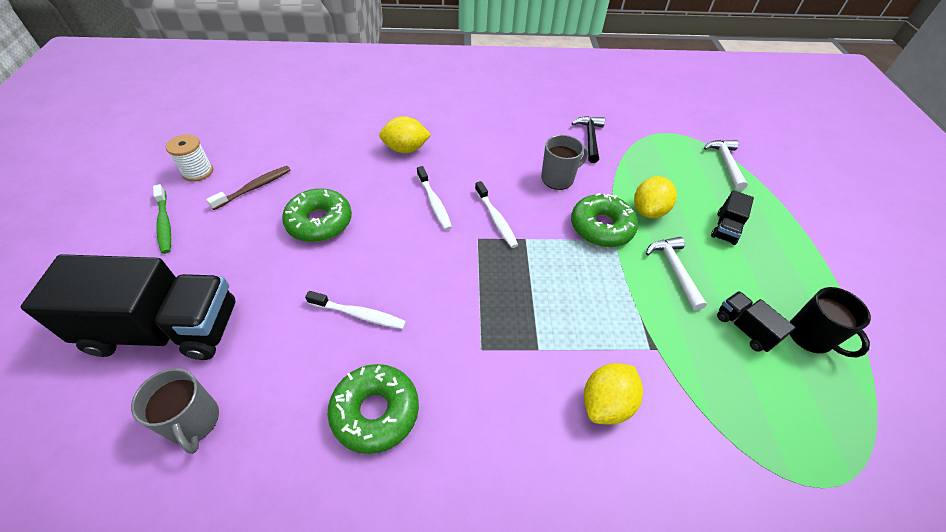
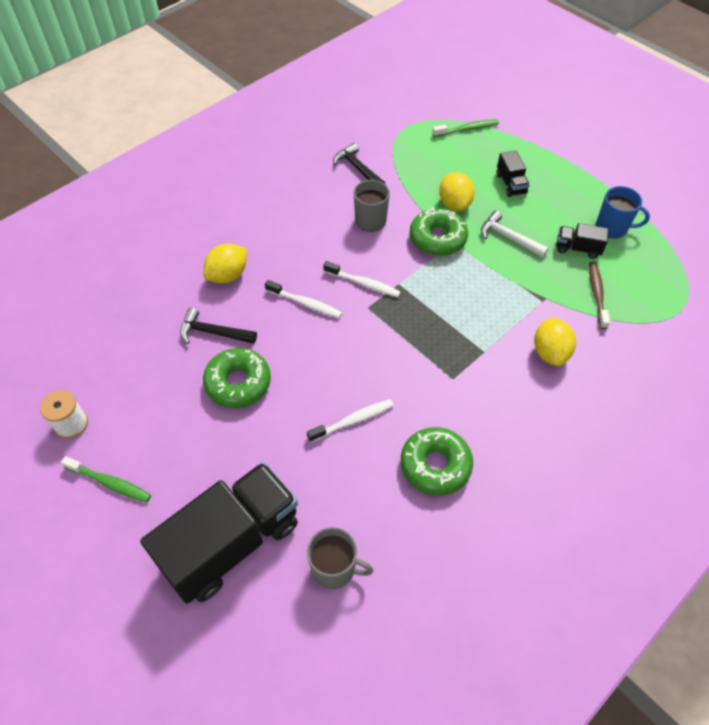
camera: 40 degrees left, 5 degrees up
brown toothbrush [206,166,291,210] -> brown toothbrush moved to [589,262,610,329]
white hammer [704,140,748,191] -> green toothbrush [432,119,499,137]
black mug [790,287,871,358] -> blue mug [596,186,650,238]
none -> black hammer [180,308,257,344]

